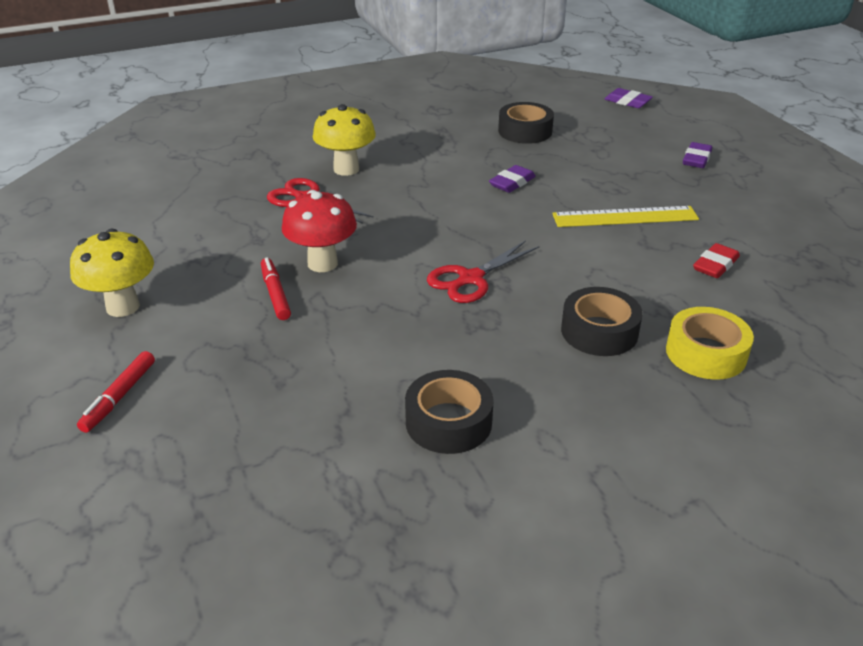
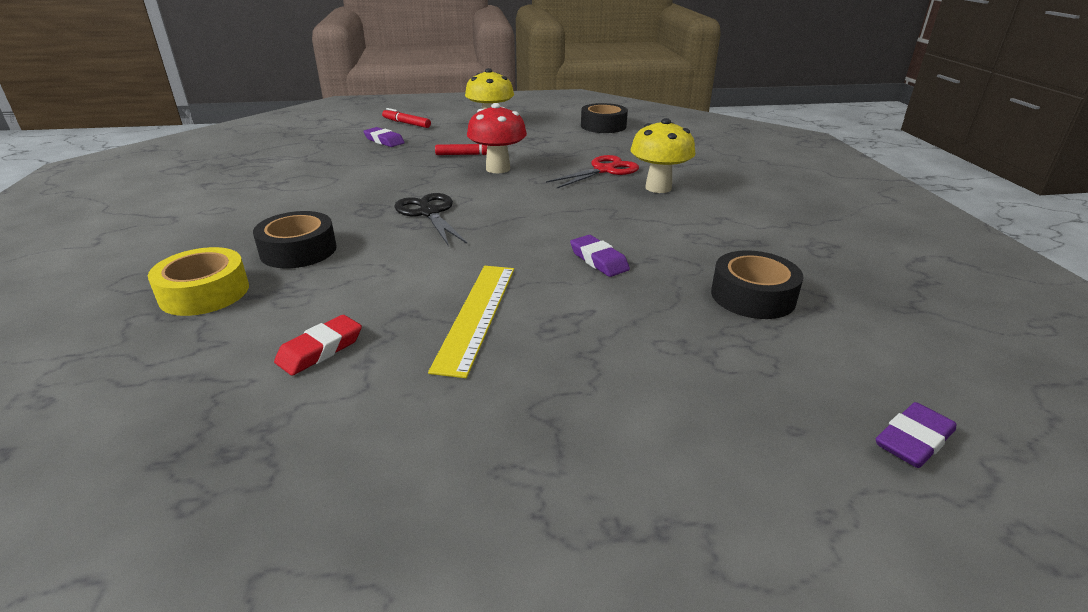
camera: 105 degrees right, 5 degrees down
black tape [405,370,494,454] -> black tape moved to [581,103,628,133]
red scissors [427,240,540,303] -> black scissors [394,193,467,246]
purple eraser [683,142,712,168] -> purple eraser moved to [363,127,405,147]
red eraser [693,243,740,278] -> red eraser turned 75 degrees clockwise [274,315,362,376]

